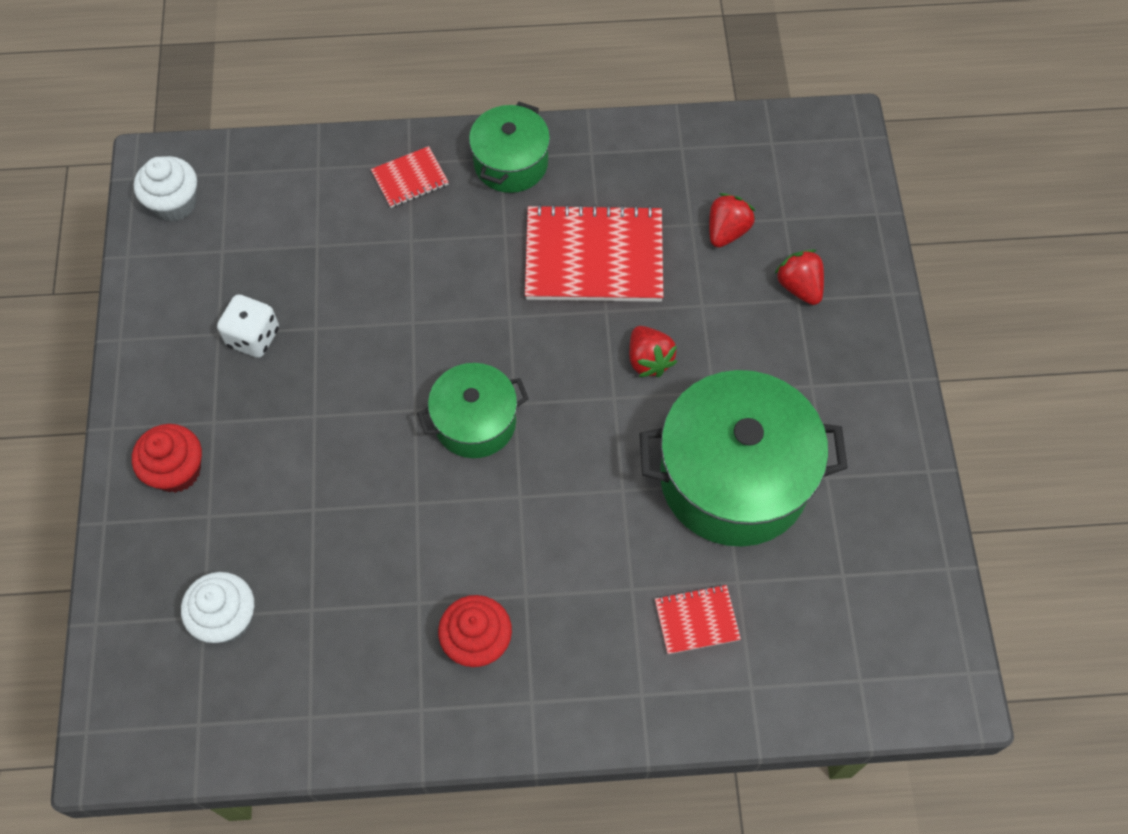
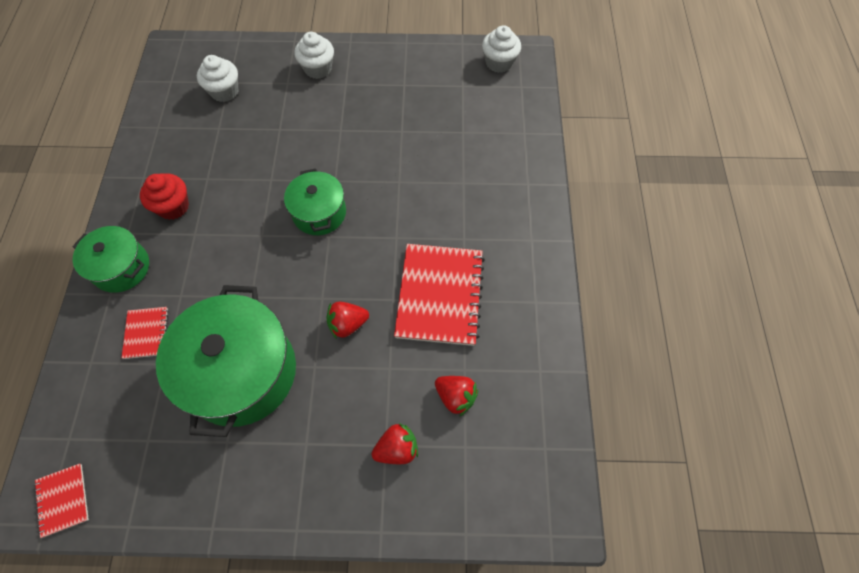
camera: 95 degrees right, 0 degrees up
red cupcake [132,424,202,493] -> white cupcake [294,32,334,79]
white dice [217,294,279,358] -> none
red notebook [371,146,449,208] -> red notebook moved to [34,464,89,538]
green pot [469,102,550,193] -> green pot moved to [72,226,149,293]

